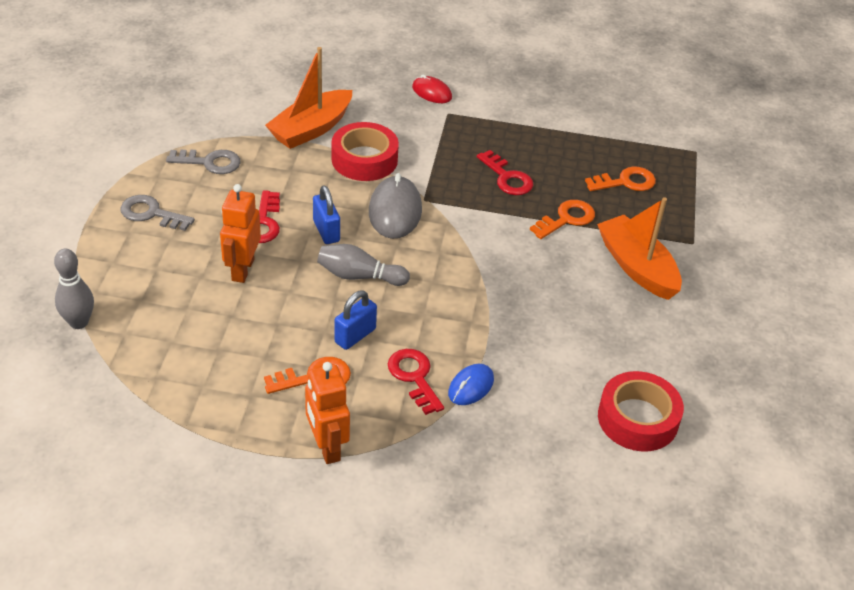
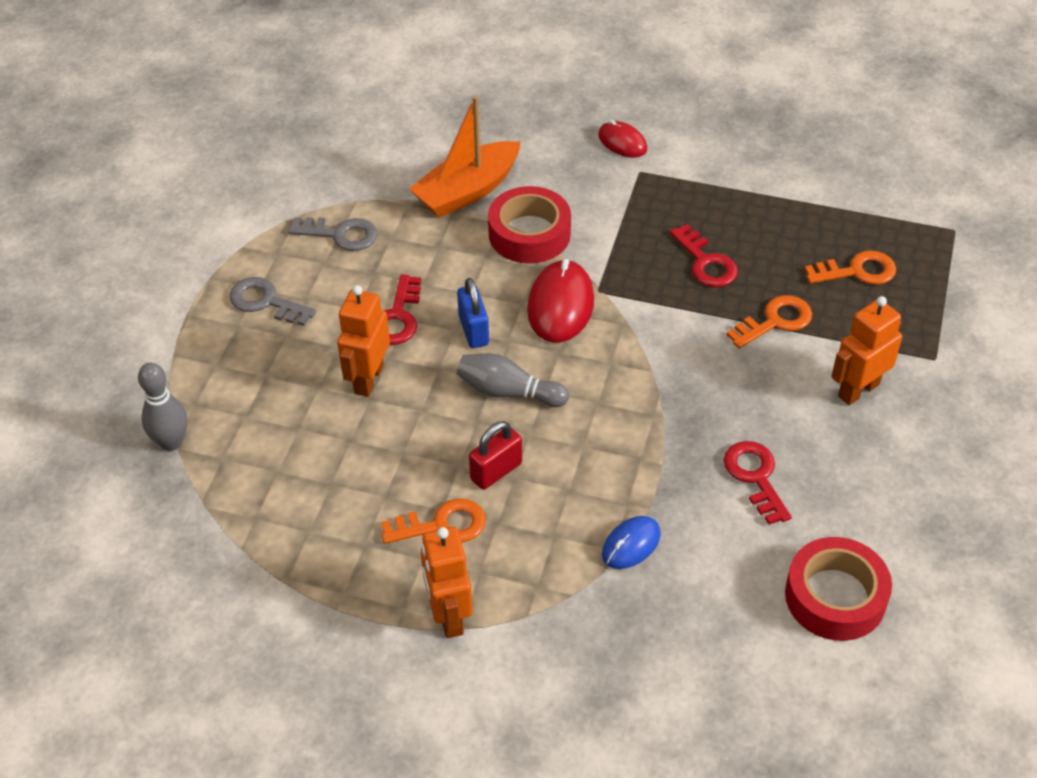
camera: 10 degrees right, 5 degrees up
blue padlock [334,290,377,350] -> red padlock [469,421,522,490]
grey mouse [369,173,422,239] -> red mouse [527,259,594,343]
red key [388,349,444,415] -> red key moved to [723,441,792,525]
orange boat [597,197,682,300] -> orange robot [831,296,902,405]

